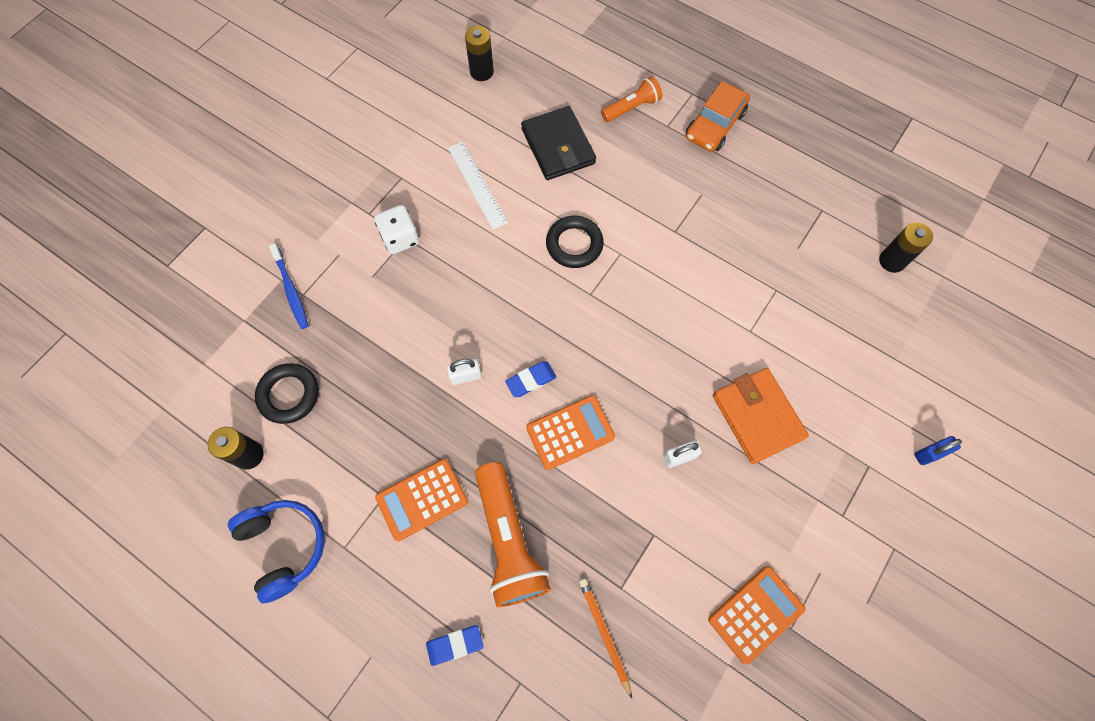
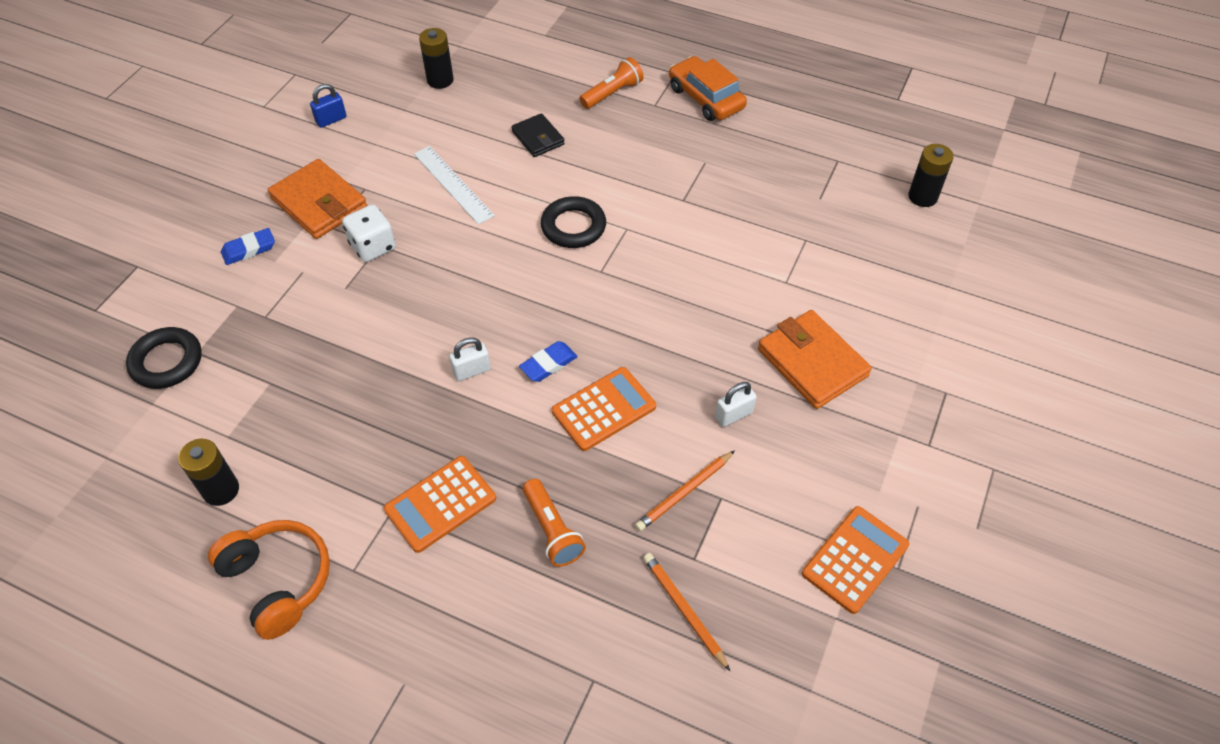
camera: 10 degrees left, 15 degrees down
blue headphones [228,500,325,604] -> orange headphones [208,520,330,640]
black ring [255,363,319,424] -> black ring moved to [126,327,202,389]
blue toothbrush [269,243,308,329] -> none
blue eraser [426,625,484,666] -> blue eraser moved to [221,228,275,265]
orange flashlight [475,462,551,607] -> orange flashlight [523,479,586,567], size x0.57
black wallet [521,106,596,180] -> black wallet [511,113,565,157], size x0.60
orange car [686,81,750,152] -> orange car turned 120 degrees clockwise [669,56,747,121]
blue padlock [914,436,962,465] -> blue padlock moved to [310,84,347,128]
none -> orange wallet [268,159,367,239]
none -> orange pencil [635,450,735,531]

